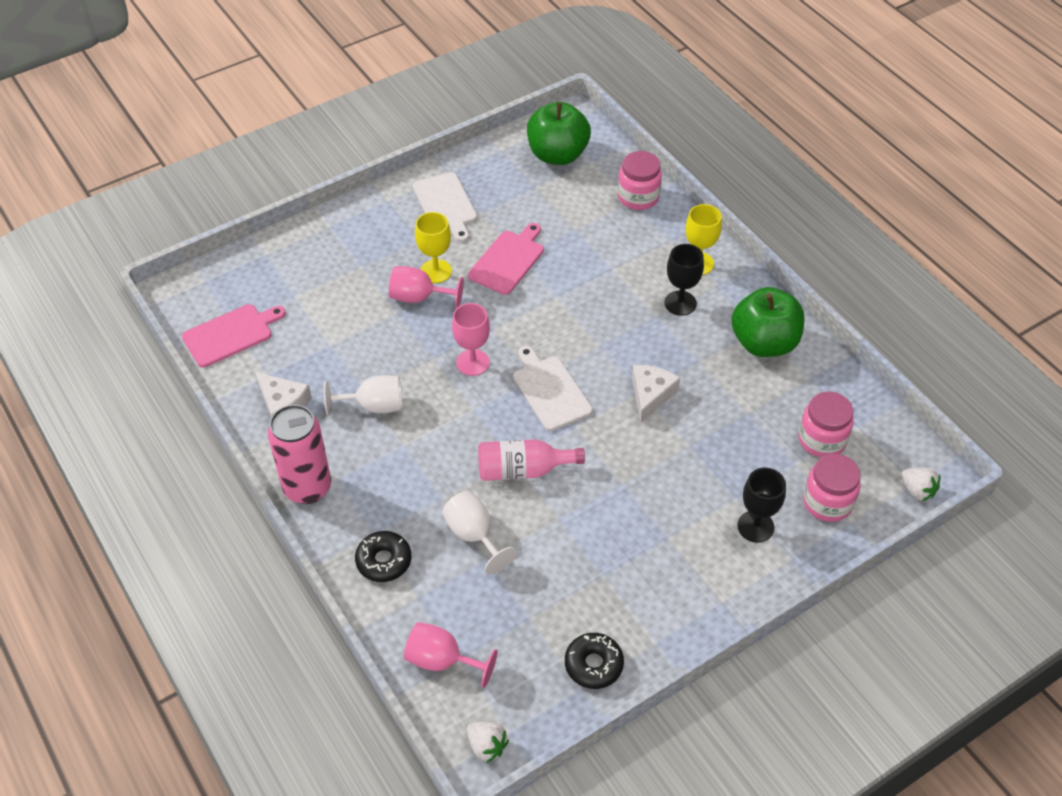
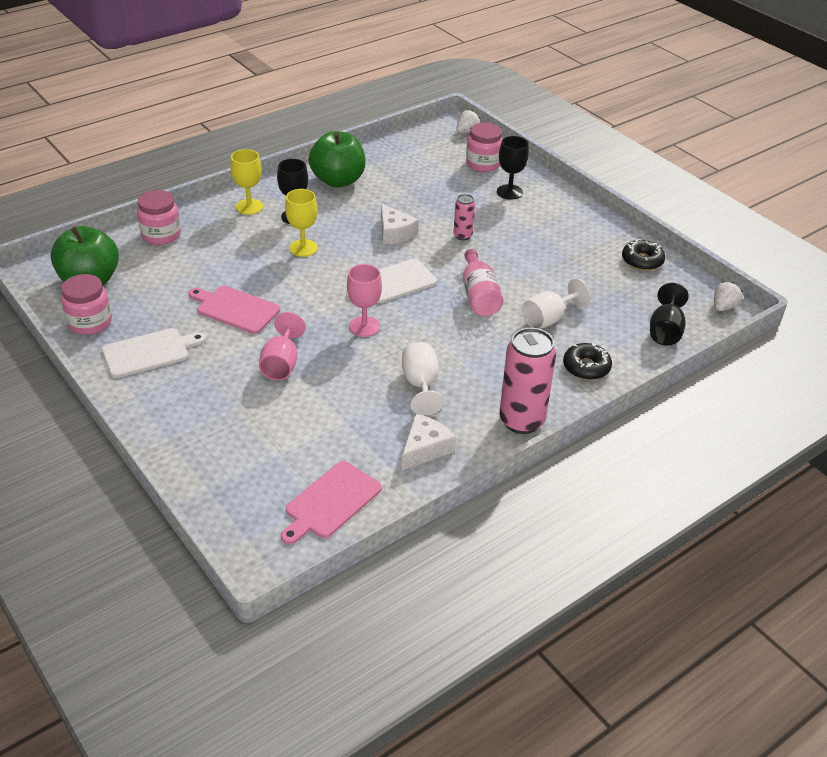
camera: 95 degrees left, 10 degrees down
pink cutting board [182,304,286,367] -> pink cutting board turned 105 degrees counterclockwise [281,461,382,545]
pink goblet [404,622,498,688] -> black goblet [650,283,689,346]
yellow goblet [415,212,452,283] -> yellow goblet moved to [285,189,318,257]
white cheese [632,365,680,423] -> white cheese turned 135 degrees counterclockwise [381,204,419,244]
pink jar [798,392,854,458] -> pink jar moved to [61,274,112,335]
none -> pink can [454,194,475,240]

